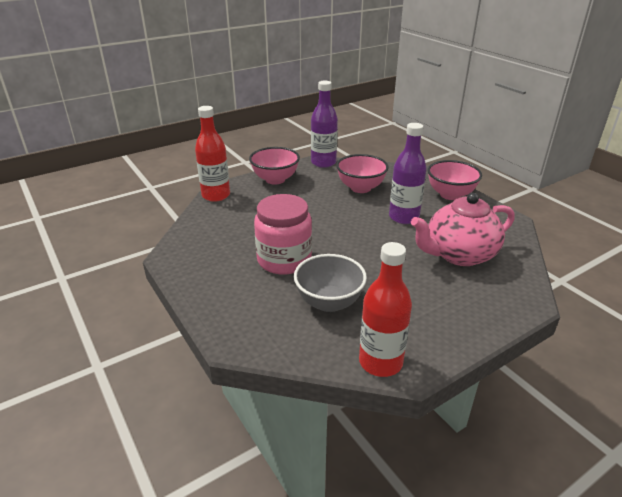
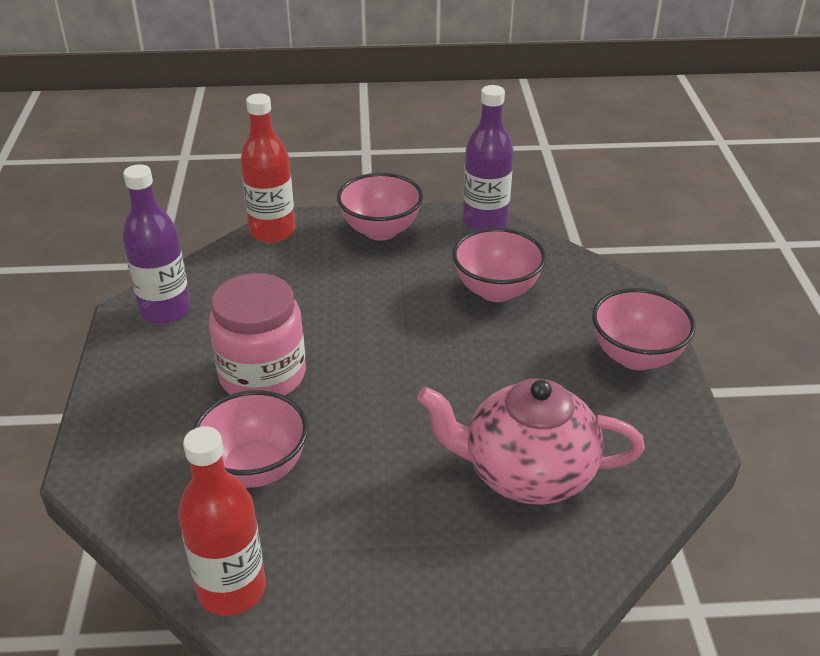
camera: 30 degrees right, 5 degrees up
grey bowl [294,254,367,312] -> pink bowl [193,390,308,488]
purple bottle [389,123,427,224] -> purple bottle moved to [122,164,191,324]

